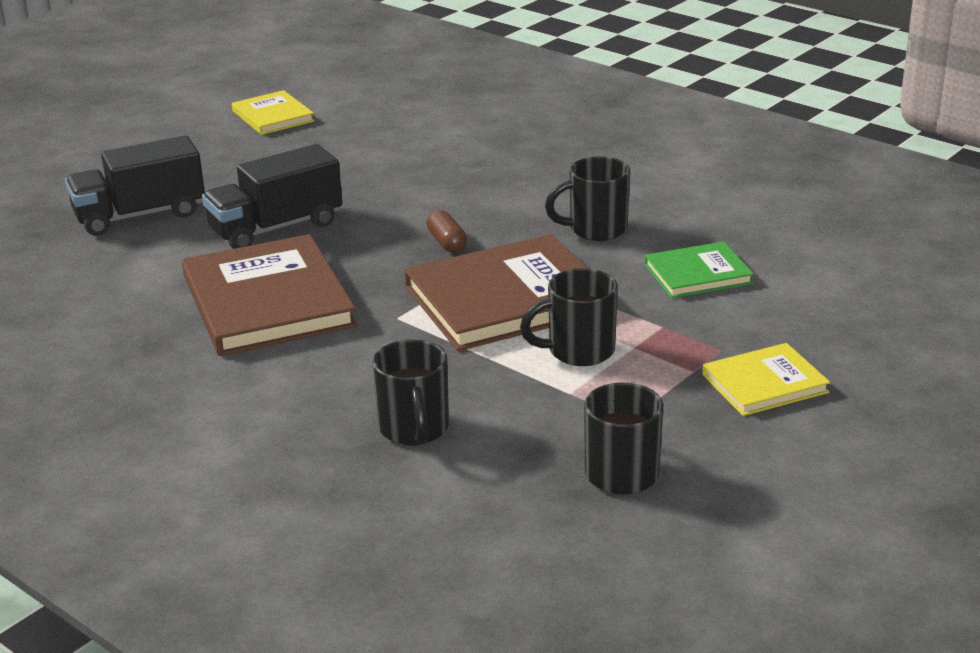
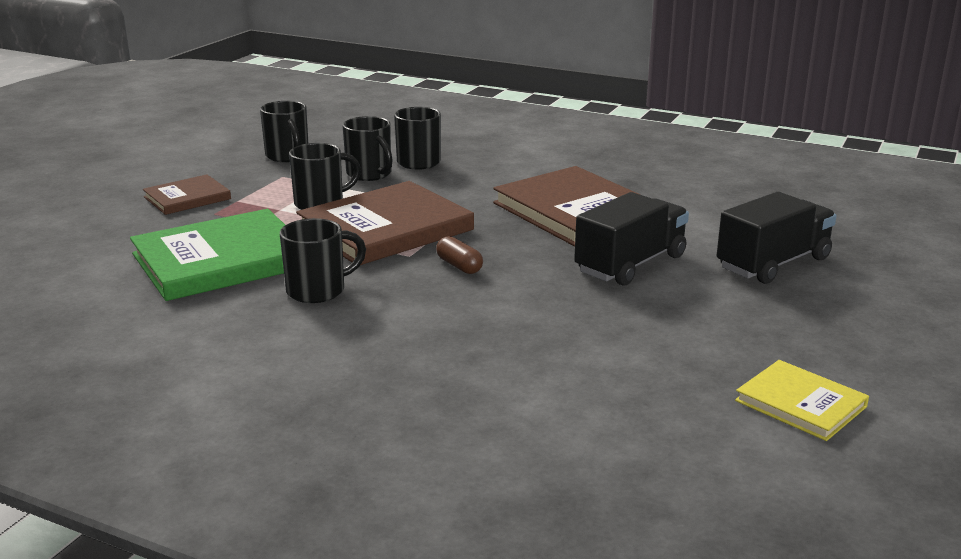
camera: 165 degrees right, 5 degrees down
green book [645,241,754,298] -> green book [130,209,285,301], size x1.87
yellow book [702,343,830,416] -> brown book [143,174,231,215]
none -> black mug [343,116,393,181]

